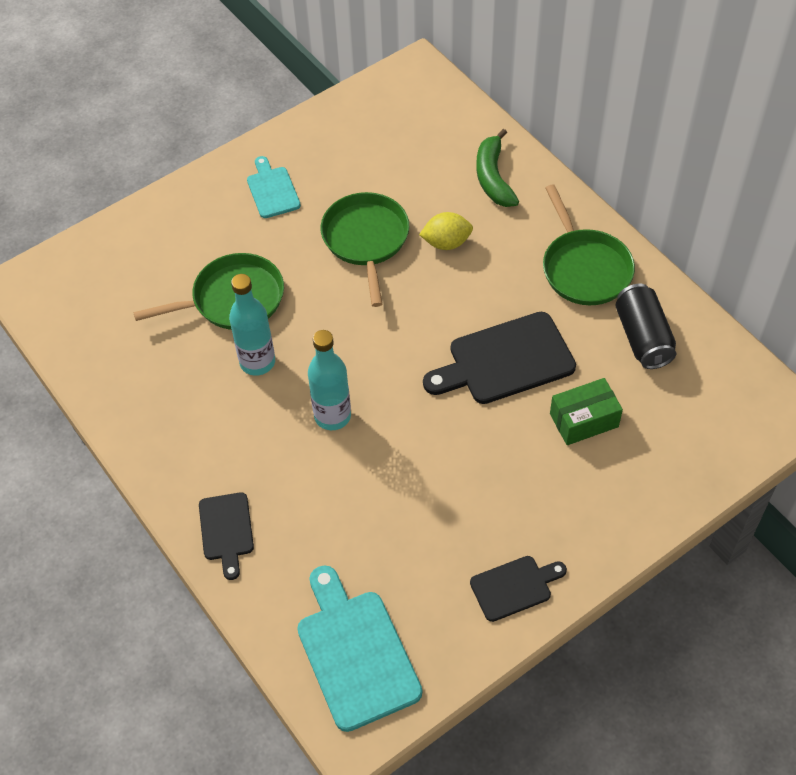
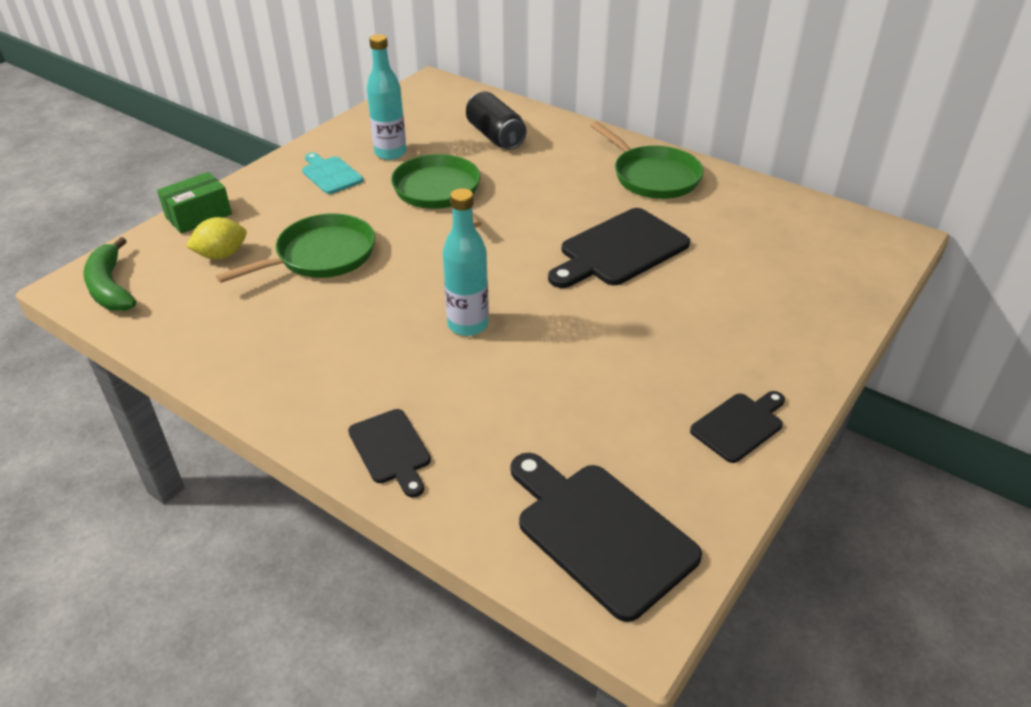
camera: 20 degrees left, 15 degrees down
turquoise bottle [229,274,275,376] -> turquoise bottle moved to [367,34,406,160]
turquoise cutting board [297,565,422,732] -> black cutting board [511,453,702,622]
yellow lemon [419,212,473,250] -> yellow lemon moved to [186,217,247,259]
green banana [476,129,519,207] -> green banana moved to [83,237,136,311]
green box [550,378,623,445] -> green box moved to [157,172,232,234]
black can [615,284,676,369] -> black can moved to [466,92,527,150]

